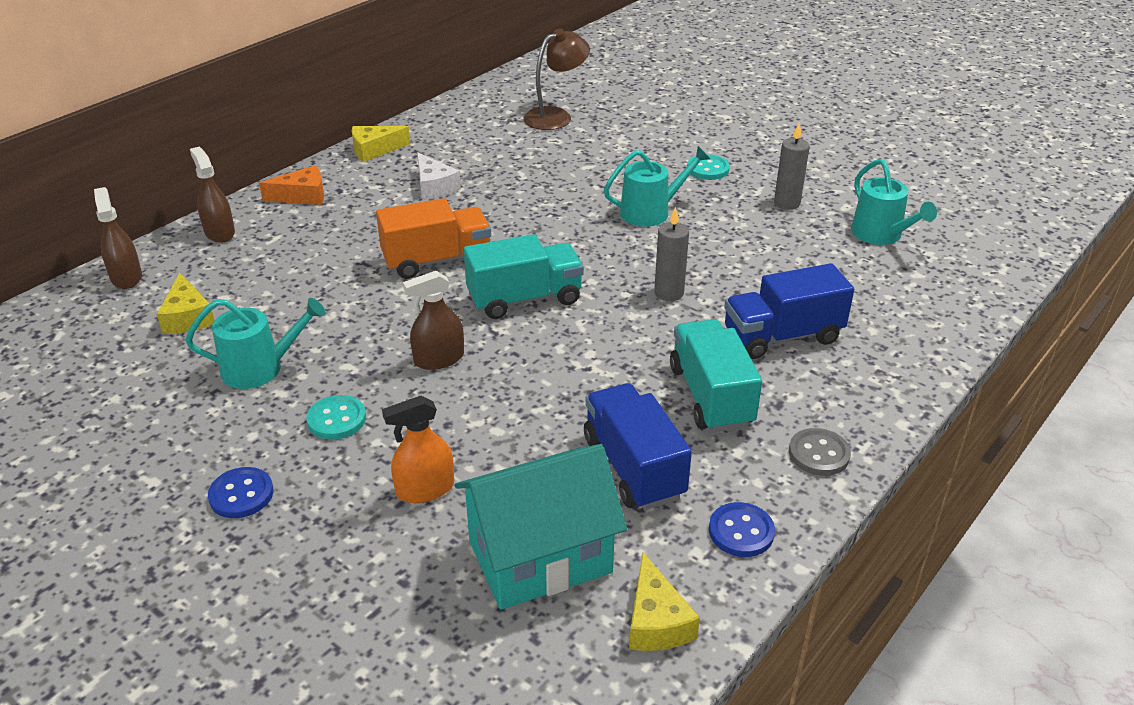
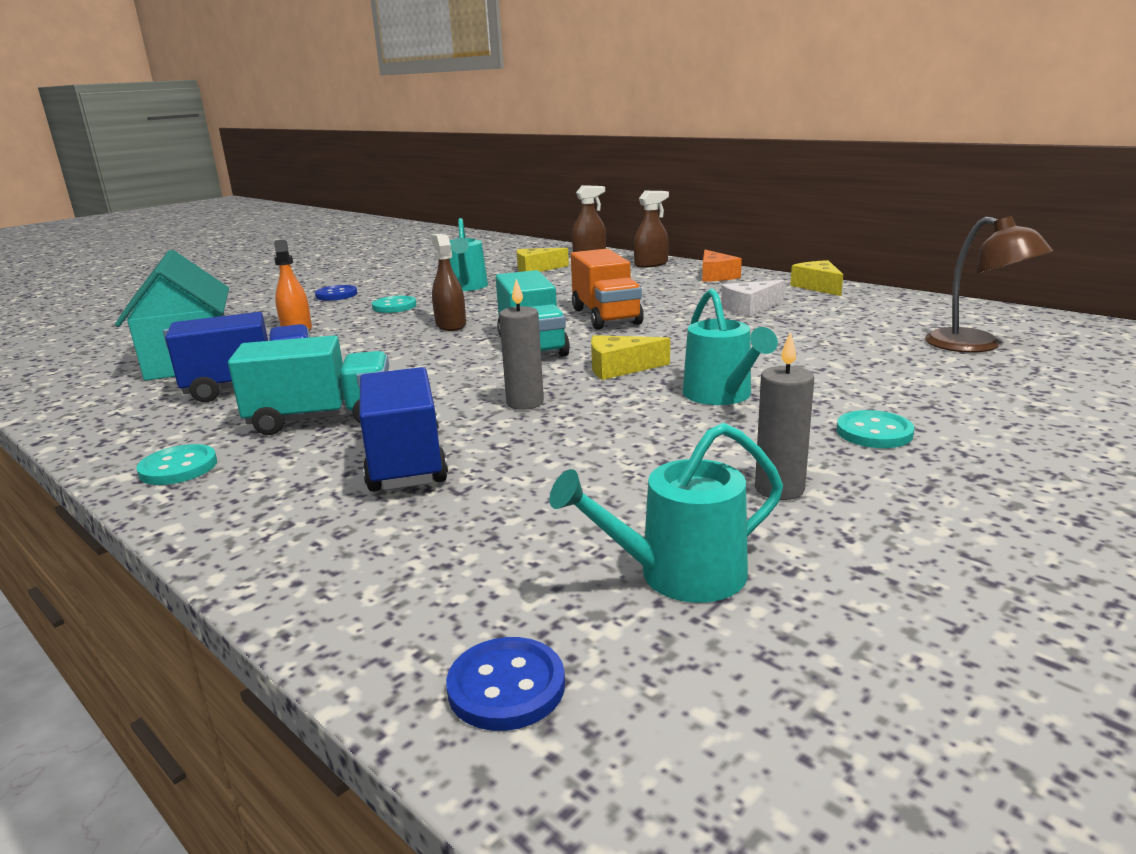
camera: 95 degrees right, 15 degrees down
yellow cheese [629,552,700,651] -> yellow cheese moved to [591,335,670,380]
blue button [709,502,775,557] -> blue button moved to [446,637,565,731]
grey button [789,428,851,476] -> turquoise button [136,444,217,485]

